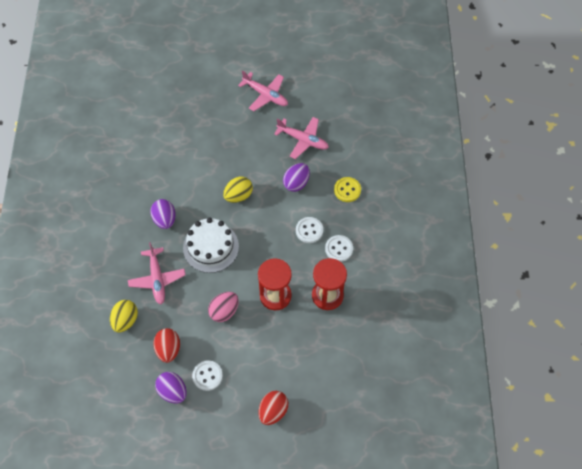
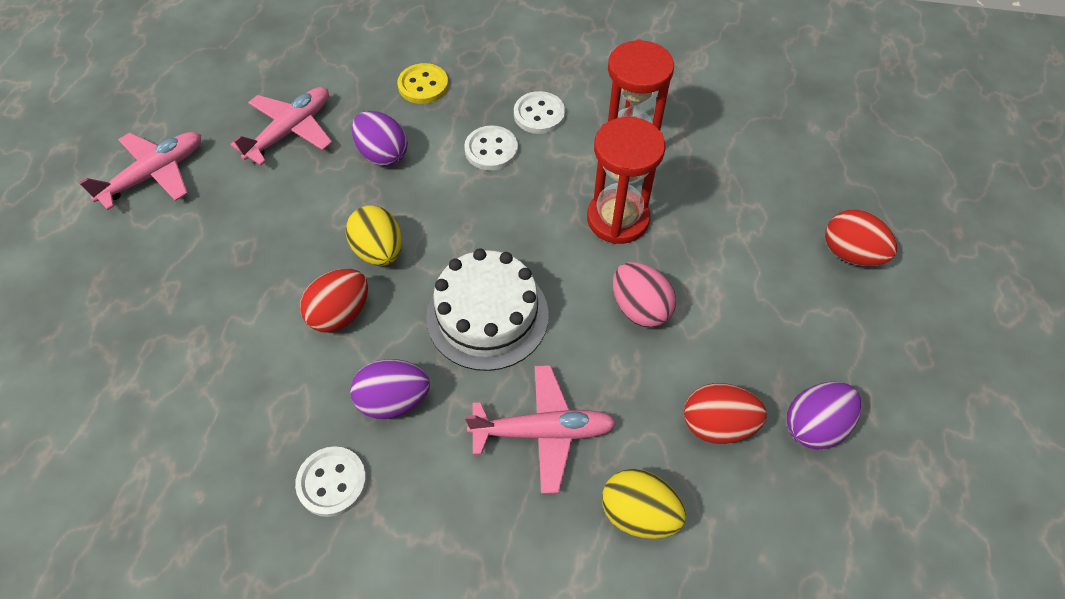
camera: 80 degrees left, 5 degrees down
white button [192,360,223,391] -> white button moved to [295,446,367,517]
none -> red egg [300,269,368,333]

